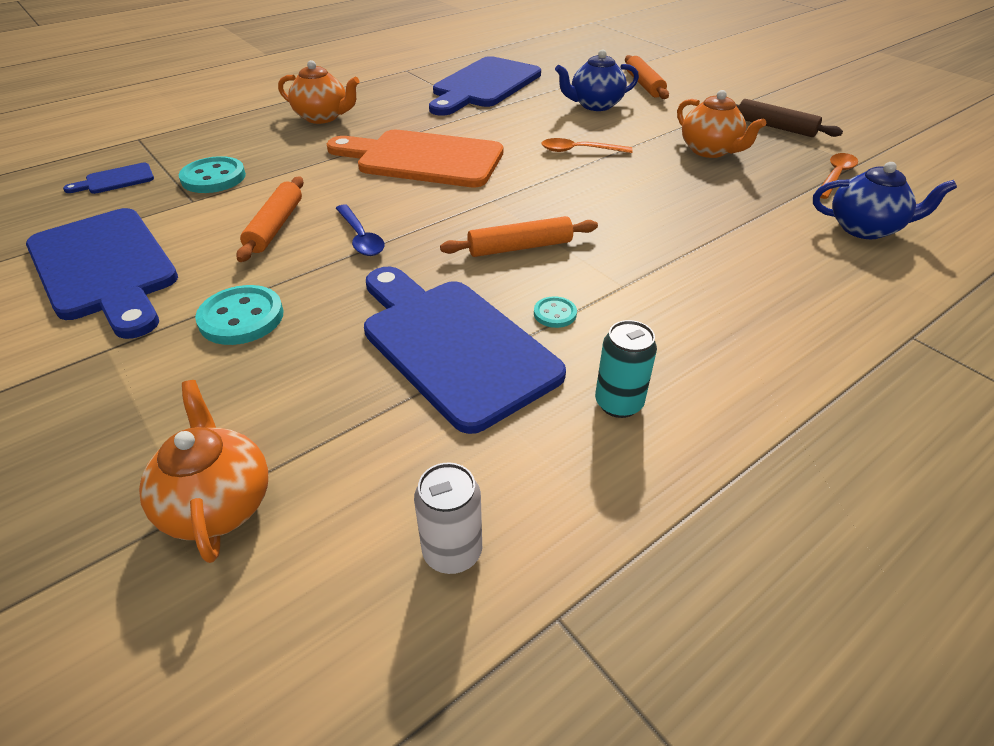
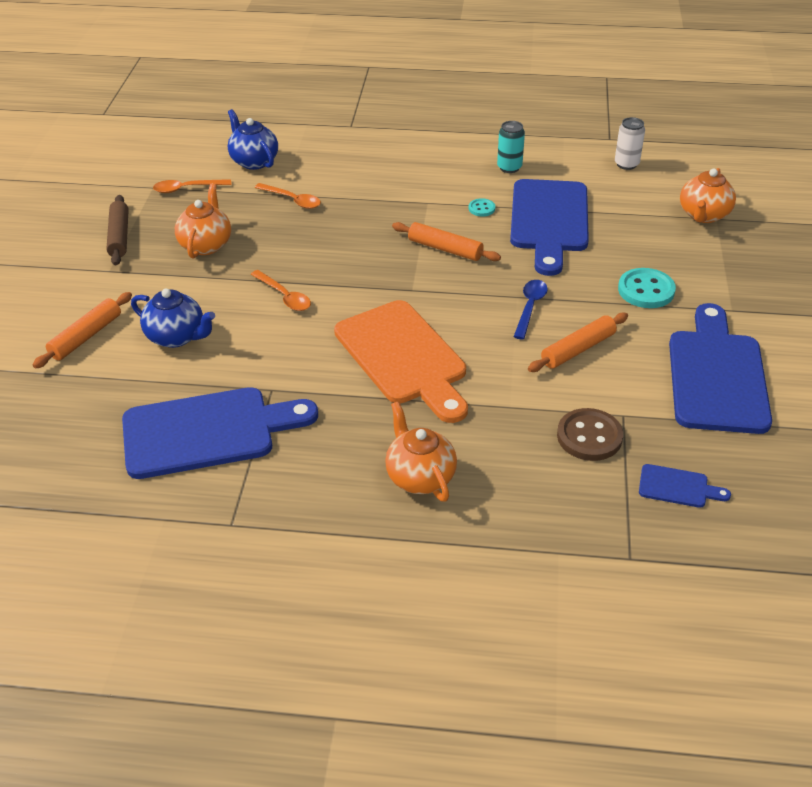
camera: 135 degrees left, 0 degrees up
turquoise button [179,156,246,193] -> brown button [557,408,623,461]
none -> orange spoon [255,183,321,209]

